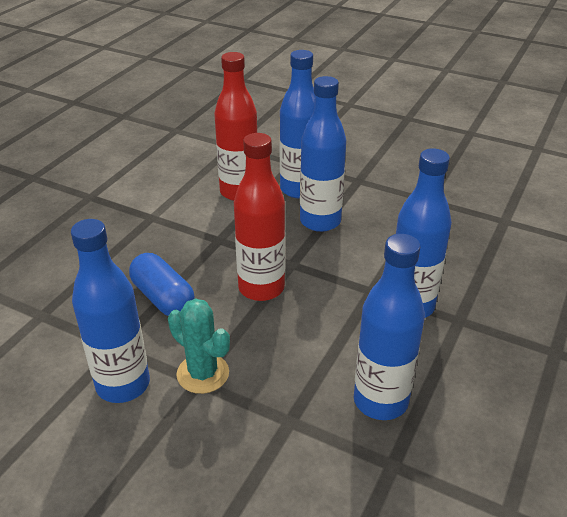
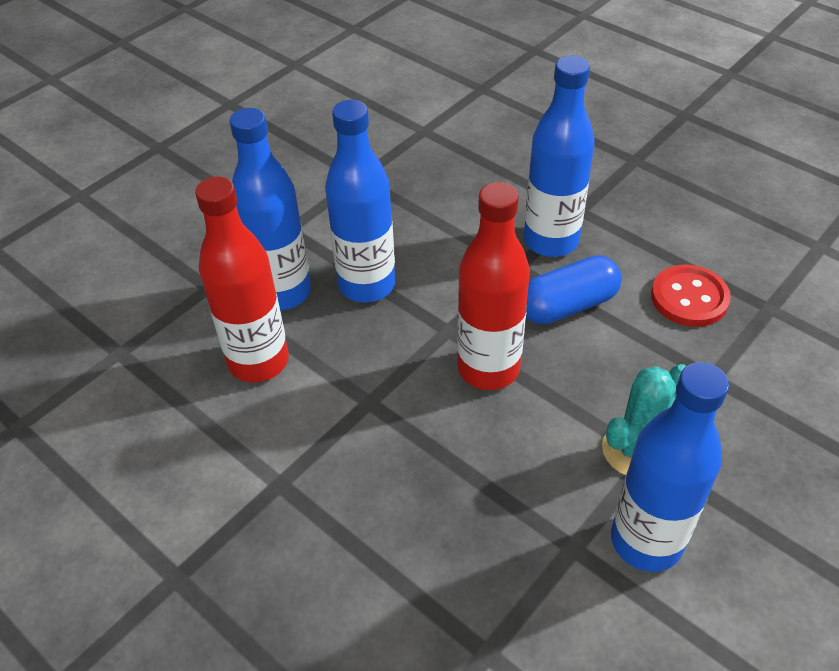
camera: 75 degrees left, 10 degrees up
blue capsule [129,253,195,316] -> blue capsule moved to [526,255,622,324]
blue bottle [354,234,425,420] -> red button [651,264,731,327]

